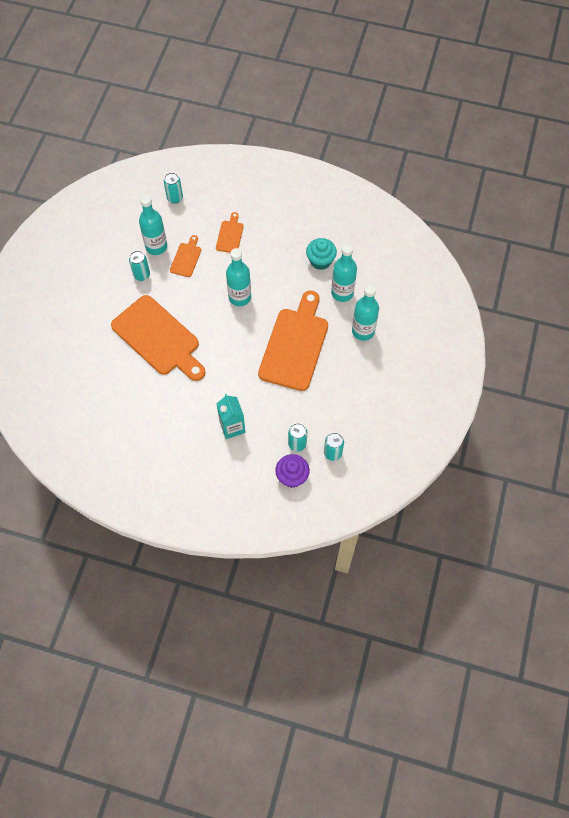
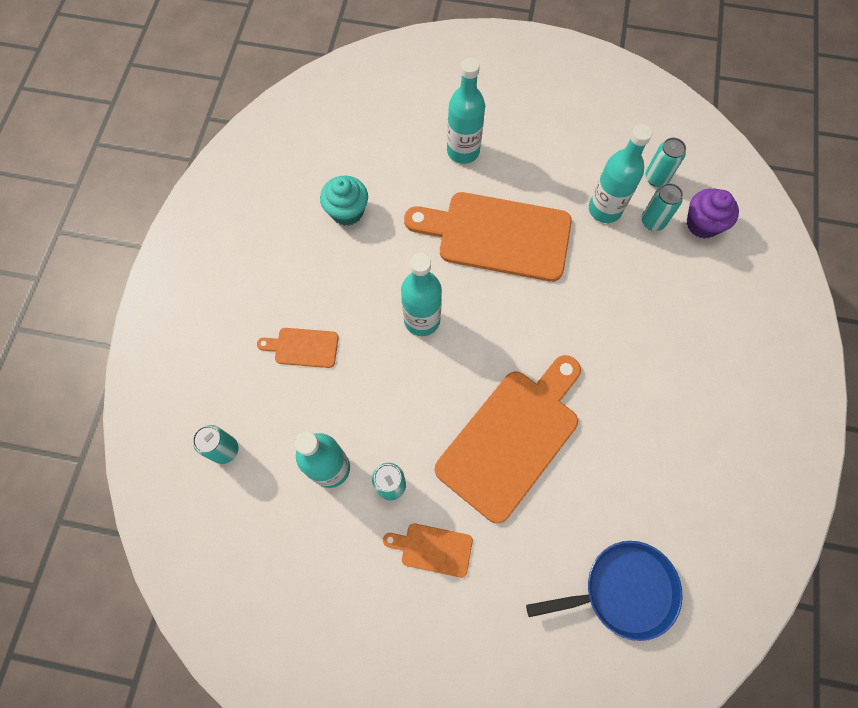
camera: 95 degrees left, 5 degrees up
orange cutting board [170,235,201,277] -> orange cutting board moved to [383,523,473,578]
turquoise carton [216,394,246,439] -> none
turquoise bottle [331,244,357,302] -> turquoise bottle moved to [589,124,652,223]
none -> blue pan [526,541,683,641]

